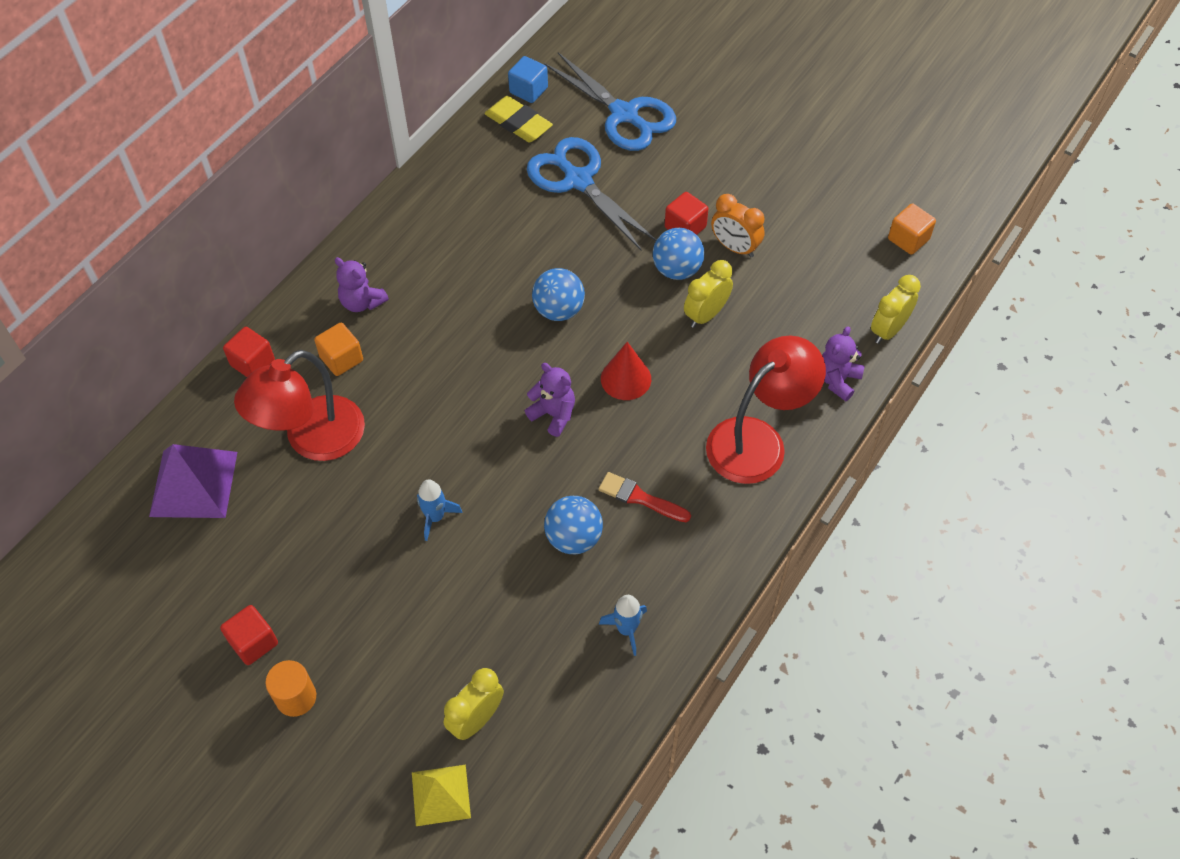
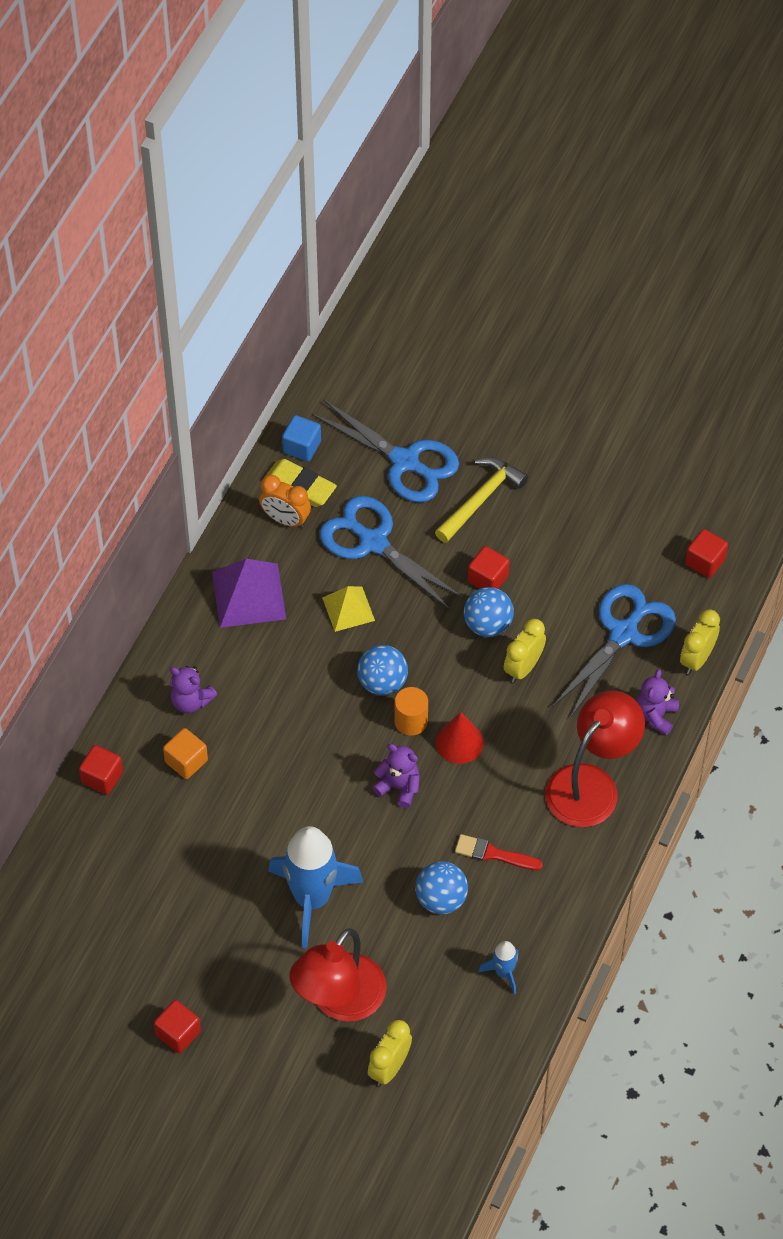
camera: 10 degrees left, 0 degrees up
purple pyramid [149,444,237,518] -> purple pyramid moved to [212,559,286,628]
red lamp [234,350,365,461] -> red lamp moved to [289,928,387,1022]
orange cylinder [266,660,316,717] -> orange cylinder moved to [394,687,428,736]
yellow pyramid [412,765,471,826] -> yellow pyramid moved to [322,586,375,632]
blue rocket [417,479,463,541] -> blue rocket [268,826,364,949], size x2.18
orange clock [711,194,765,258] -> orange clock moved to [259,475,311,528]
orange cube [888,204,936,255] -> red cube [685,529,728,578]
none -> yellow hammer [435,457,528,543]
none -> blue scissors [552,584,676,718]

